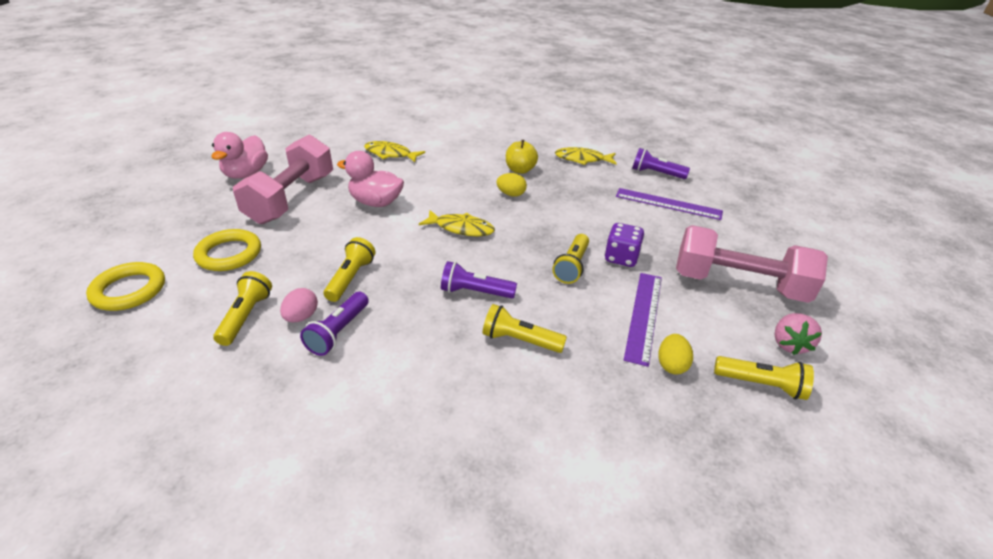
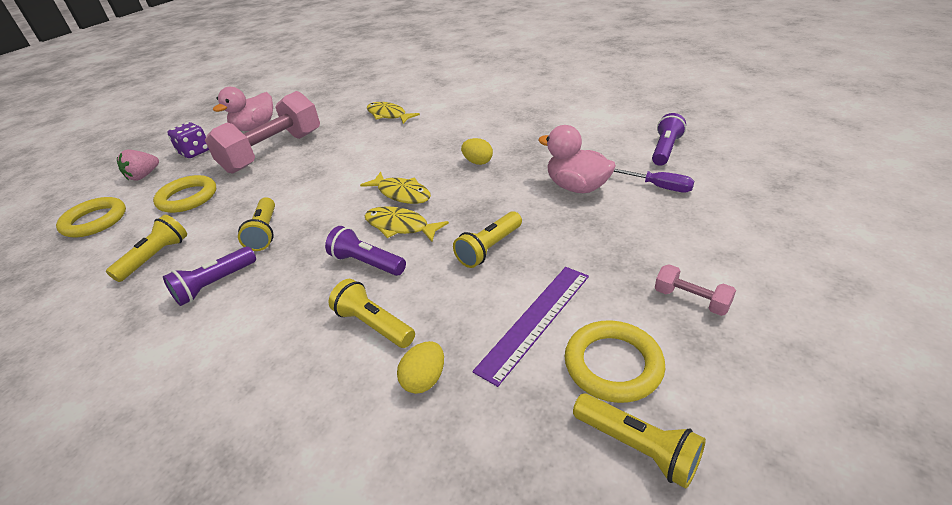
camera: 25 degrees right, 0 degrees up
pink egg [280,288,318,323] -> none
yellow flashlight [324,237,375,302] -> yellow flashlight turned 135 degrees clockwise [238,197,275,251]
pink duck [337,151,404,207] -> pink duck moved to [538,125,616,193]
yellow apple [506,140,538,174] -> none
yellow fish [555,147,617,165] -> yellow fish moved to [365,206,449,242]
purple dice [604,223,645,267] -> purple dice moved to [167,122,209,158]
purple ruler [616,188,723,220] -> purple screwdriver [614,169,694,193]
purple flashlight [632,148,690,179] -> purple flashlight turned 75 degrees clockwise [652,113,686,166]
yellow egg [658,334,693,375] -> yellow egg moved to [397,341,444,394]
pink dumbbell [676,225,828,303] -> pink dumbbell [655,264,736,316], size x0.41
pink strawberry [774,313,822,355] -> pink strawberry moved to [117,149,159,181]
none -> yellow ring [565,320,665,403]

